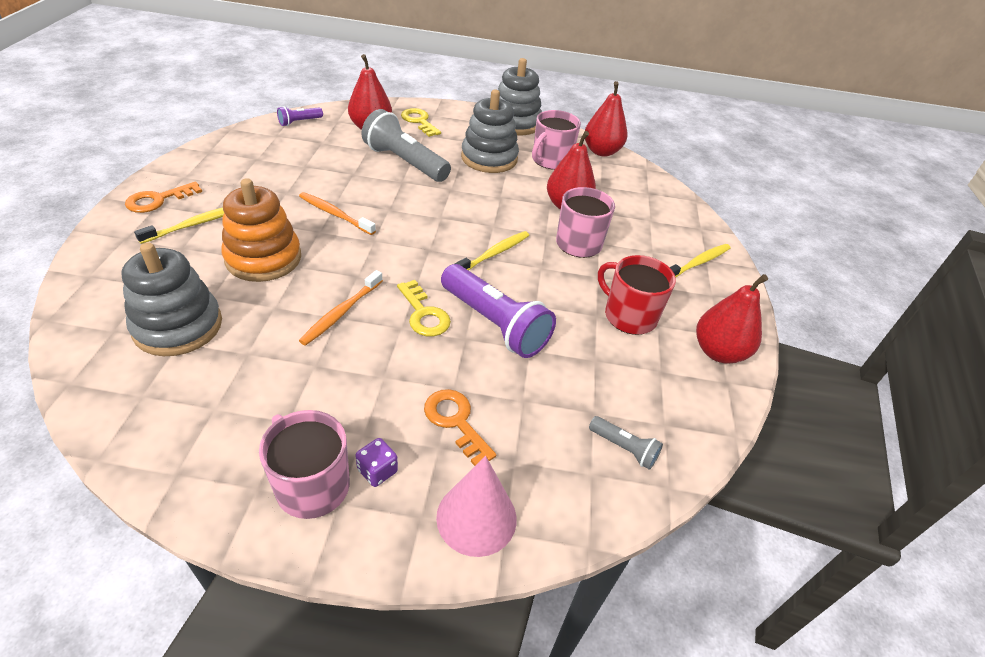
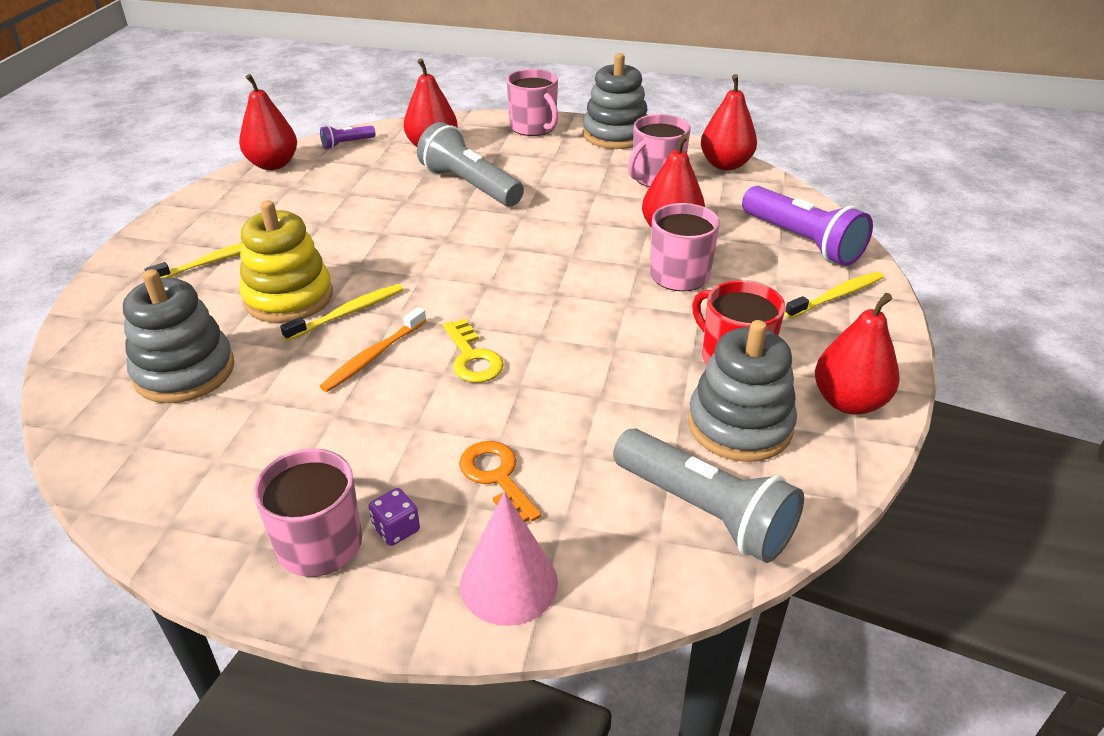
camera: 10 degrees right, 5 degrees down
orange key [125,182,202,213] -> none
orange stacking toy [221,178,301,282] -> yellow stacking toy [240,200,333,323]
orange toothbrush [299,192,376,235] -> none
yellow key [401,108,441,137] -> none
purple flashlight [441,264,556,358] -> purple flashlight moved to [742,186,873,266]
yellow toothbrush [455,231,529,271] -> yellow toothbrush moved to [280,284,403,341]
grey stacking toy [461,90,519,173] -> grey stacking toy moved to [688,320,797,462]
grey flashlight [589,416,663,470] -> grey flashlight [613,429,804,563], size x2.10
none -> red pear [239,74,297,170]
none -> pink mug [507,69,558,136]

